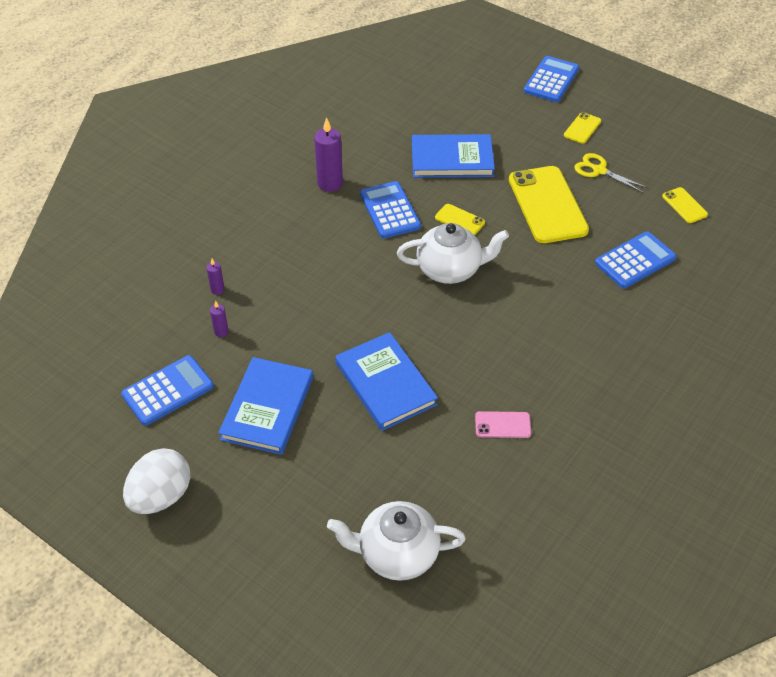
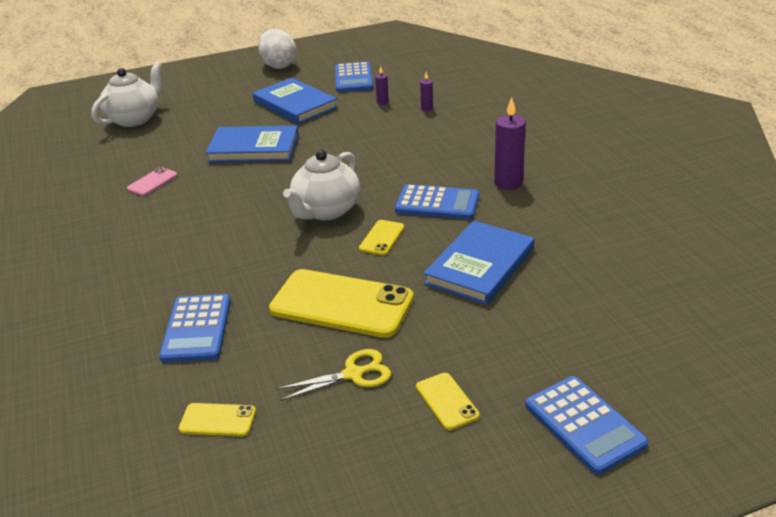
camera: 125 degrees right, 15 degrees down
yellow phone [435,204,485,235] -> yellow phone turned 45 degrees counterclockwise [359,220,405,255]

